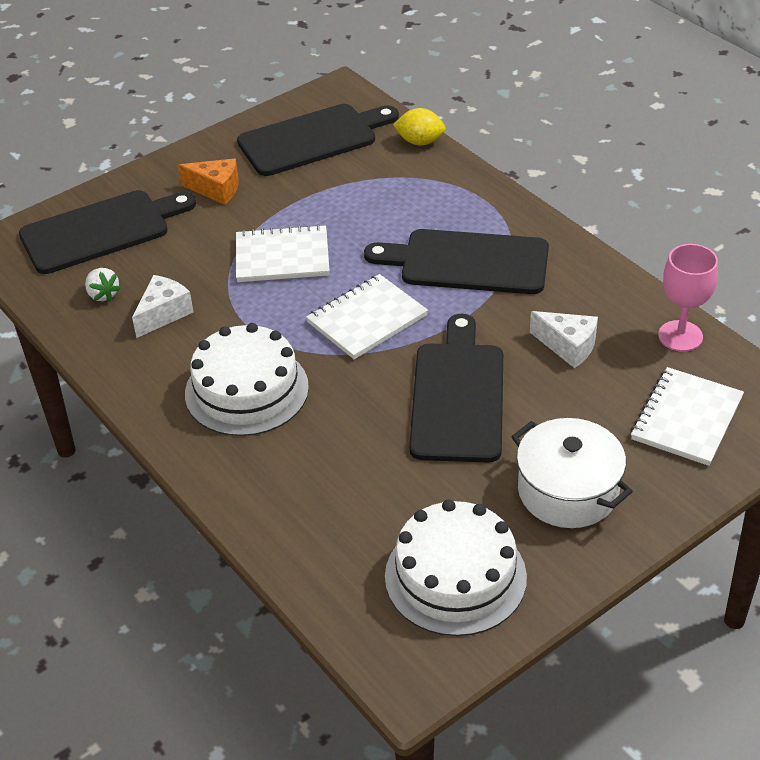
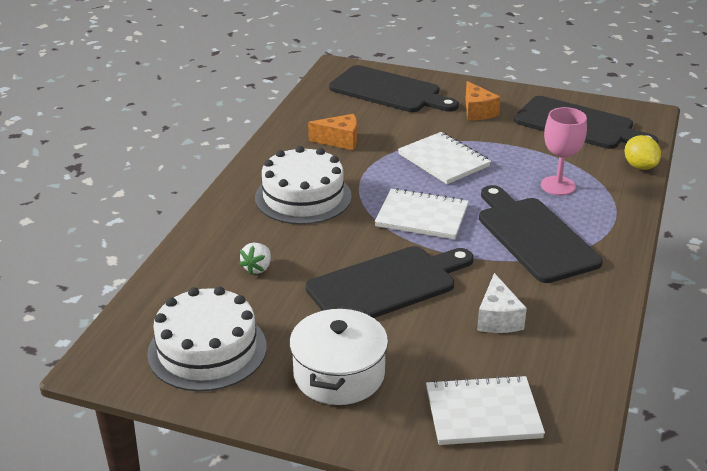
camera: 55 degrees right, 10 degrees down
white strawberry [85,268,121,302] -> white strawberry moved to [239,243,271,275]
white cheese [132,275,194,338] -> orange cheese [308,114,357,150]
pink goblet [658,244,718,352] -> pink goblet moved to [541,107,587,195]

